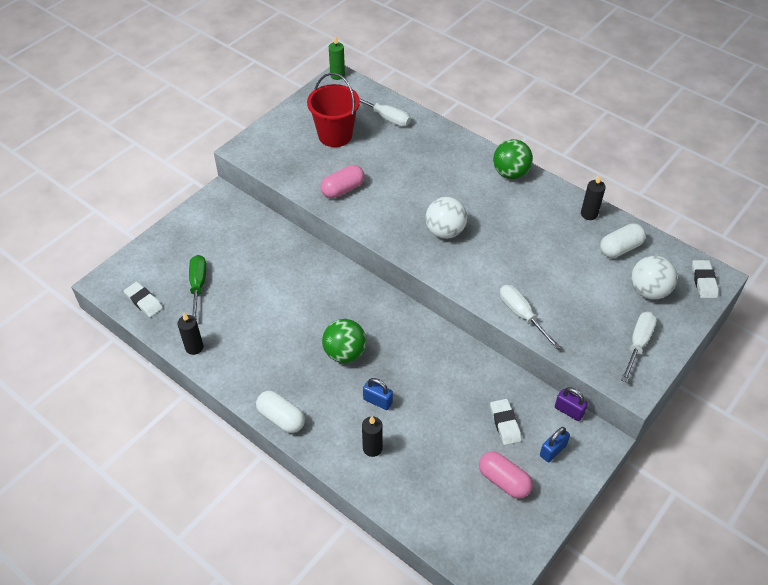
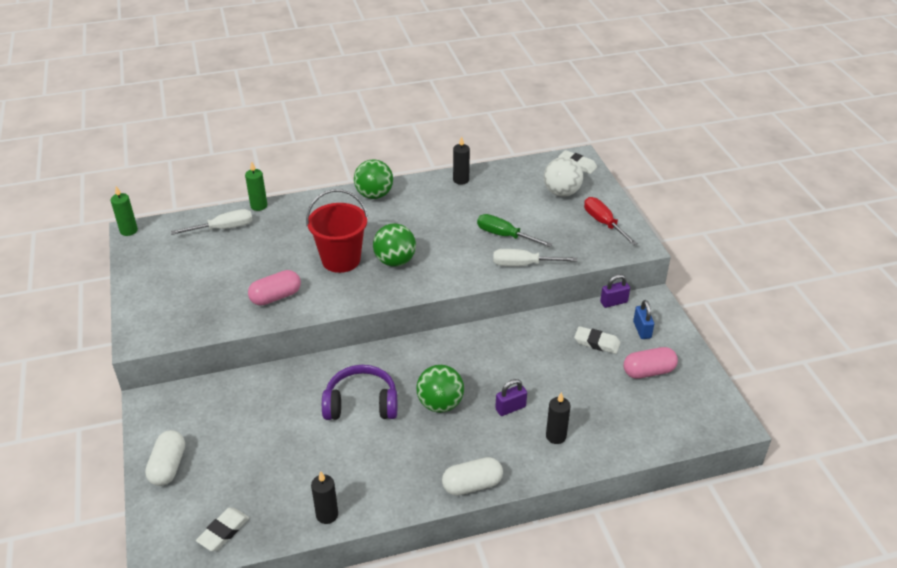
camera: 55 degrees left, 10 degrees down
white eraser [124,282,163,317] -> white eraser turned 45 degrees counterclockwise [196,508,249,551]
green screwdriver [189,255,206,321] -> green screwdriver moved to [477,214,552,247]
red bucket [307,73,360,147] -> red bucket moved to [306,189,368,273]
pink capsule [321,165,365,198] -> pink capsule turned 60 degrees clockwise [248,270,301,306]
blue padlock [363,378,393,410] -> purple padlock [495,379,527,416]
white ball [425,197,467,239] -> green ball [373,224,416,267]
white capsule [600,223,646,258] -> white capsule moved to [145,430,185,486]
white screwdriver [621,312,657,383] -> red screwdriver [584,197,638,245]
none -> green candle [245,161,267,211]
none -> purple headphones [322,365,397,420]

